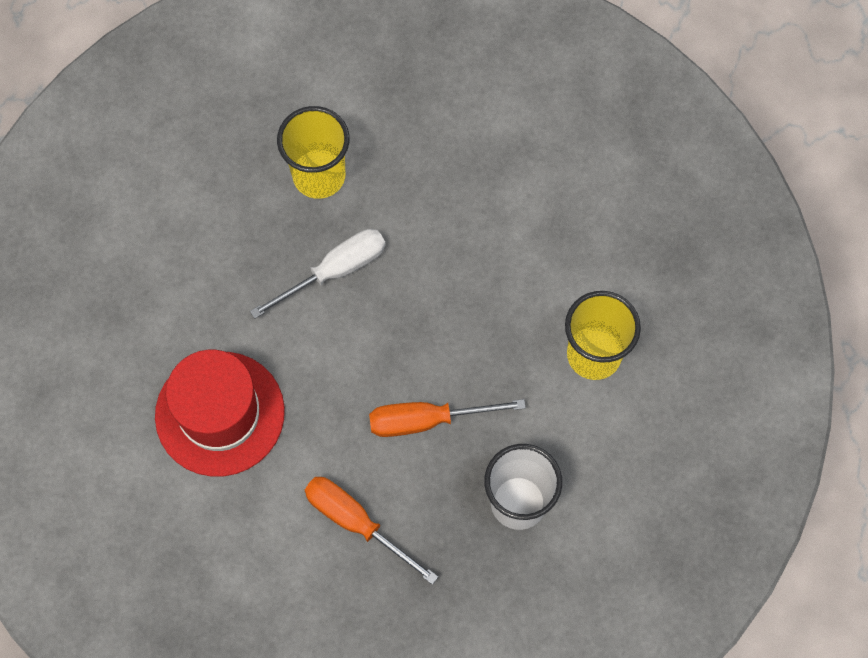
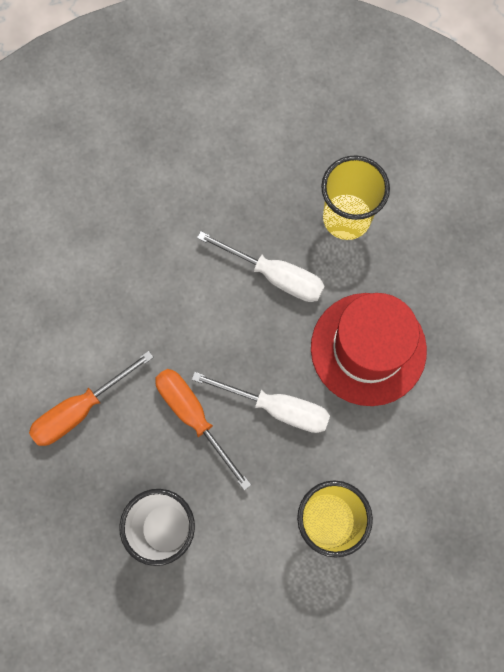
camera: 60 degrees right, 5 degrees up
red hat [155,350,285,477] -> red hat moved to [311,293,427,406]
orange screwdriver [305,477,438,585] -> orange screwdriver turned 135 degrees counterclockwise [29,351,154,446]
none -> white screwdriver [192,372,330,433]

